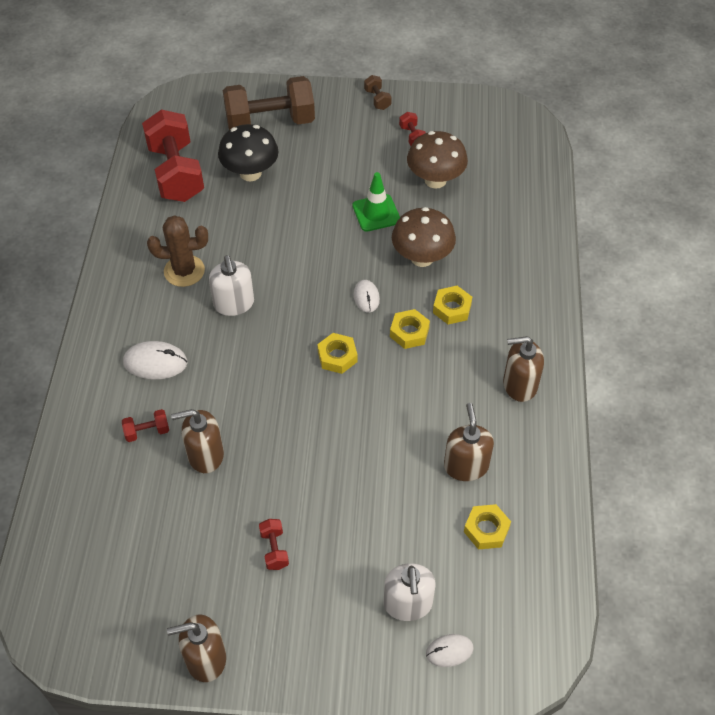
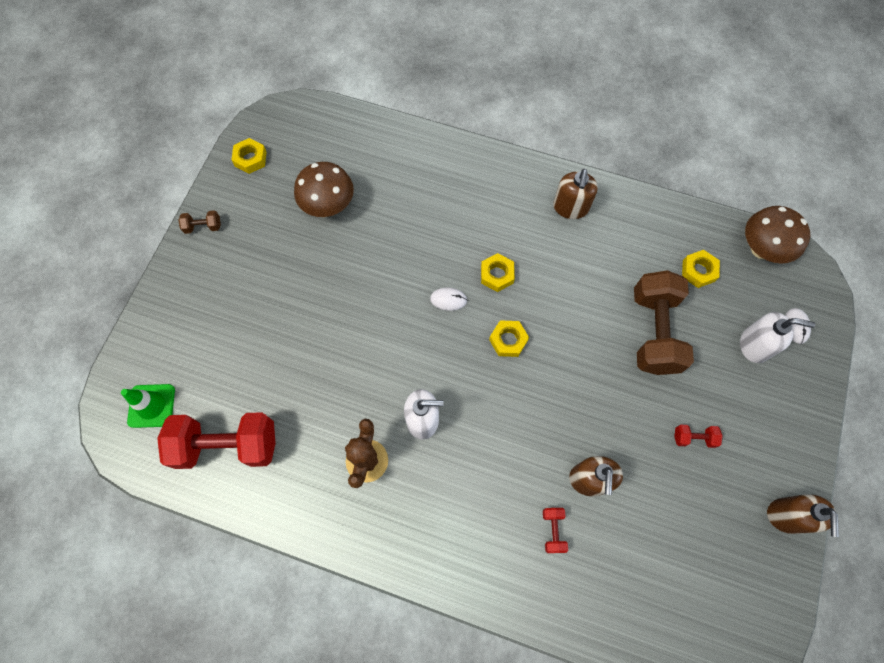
camera: 75 degrees left, 15 degrees up
white mouse [123,341,187,379] -> none
black mushroom [218,124,279,181] -> none
brown dumbbell [223,76,315,130] -> brown dumbbell moved to [634,270,694,375]
green traffic cone [352,172,400,232] -> green traffic cone moved to [121,384,175,428]
brown mushroom [392,207,456,267] -> brown mushroom moved to [745,206,810,263]
red dumbbell [399,112,426,146] -> none
yellow nut [433,286,472,324] -> yellow nut moved to [232,138,266,174]
brown soap dispenser [444,403,494,481] -> none

